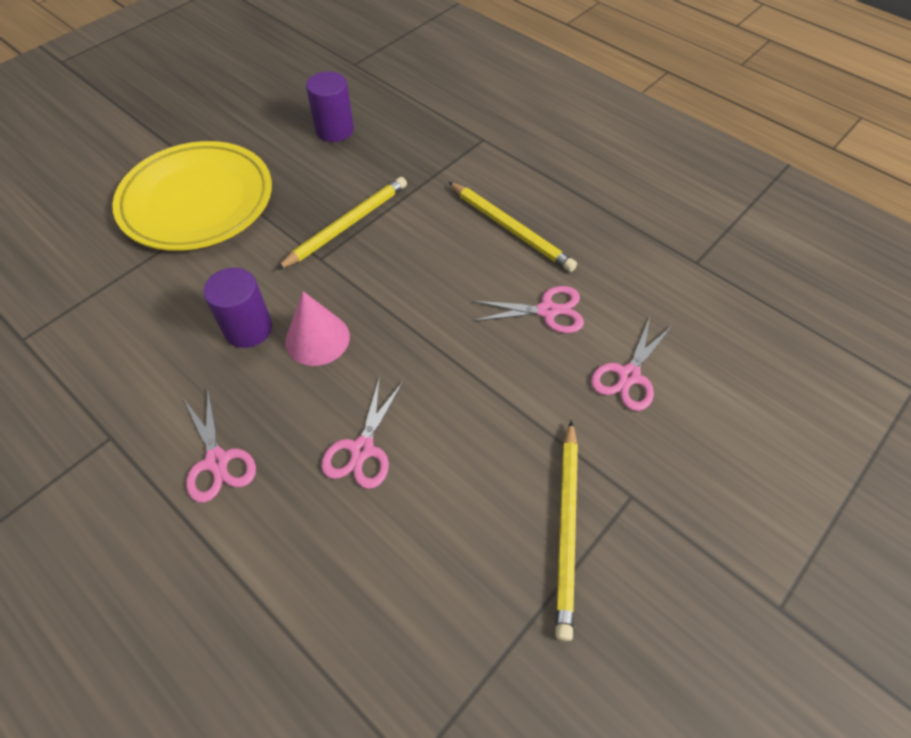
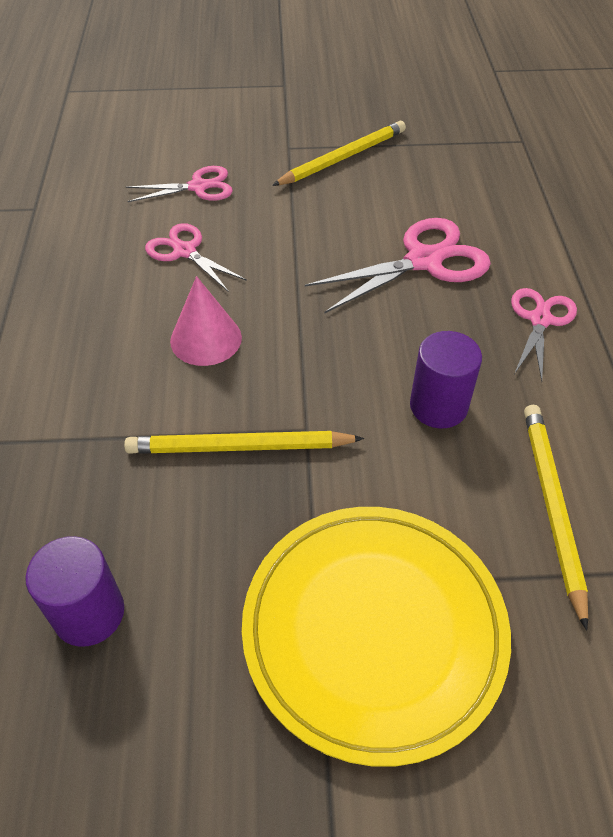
camera: 135 degrees left, 5 degrees down
pink cone [285,291,350,366] -> pink cone moved to [170,276,242,366]
pink scissors [321,376,403,489] -> pink scissors [305,218,491,313], size x1.60
yellow pencil [448,182,577,272] -> yellow pencil moved to [524,405,588,630]

